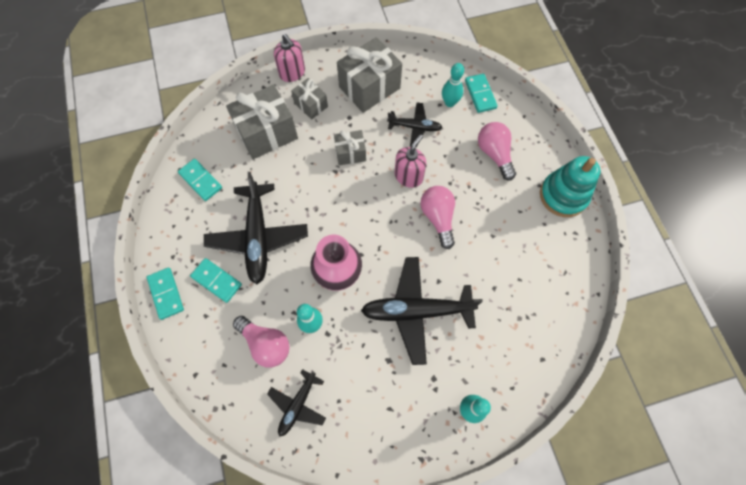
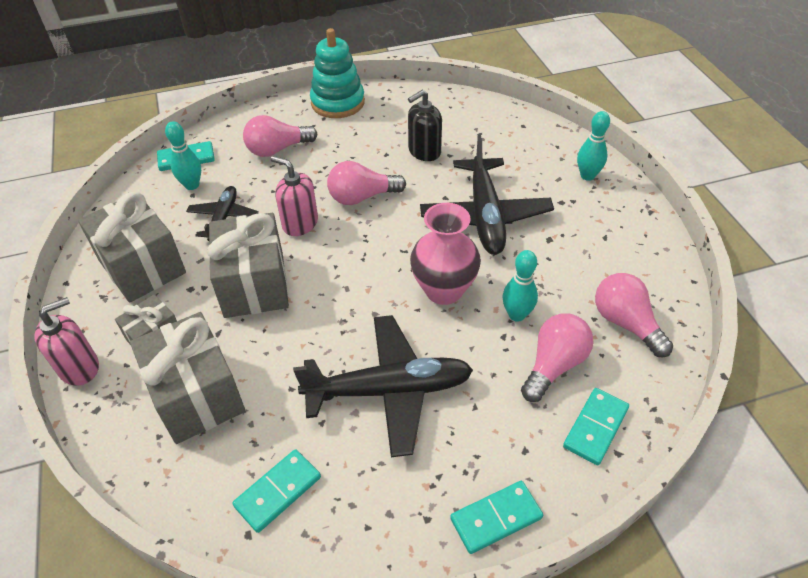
camera: 90 degrees left, 20 degrees down
turquoise domino [190,258,242,303] -> turquoise domino moved to [563,388,629,465]
black plane [267,369,326,437] -> pink light bulb [595,273,673,357]
grey gift [334,130,366,165] -> grey gift [207,213,289,318], size x1.82
none -> black soap dispenser [408,90,442,161]

